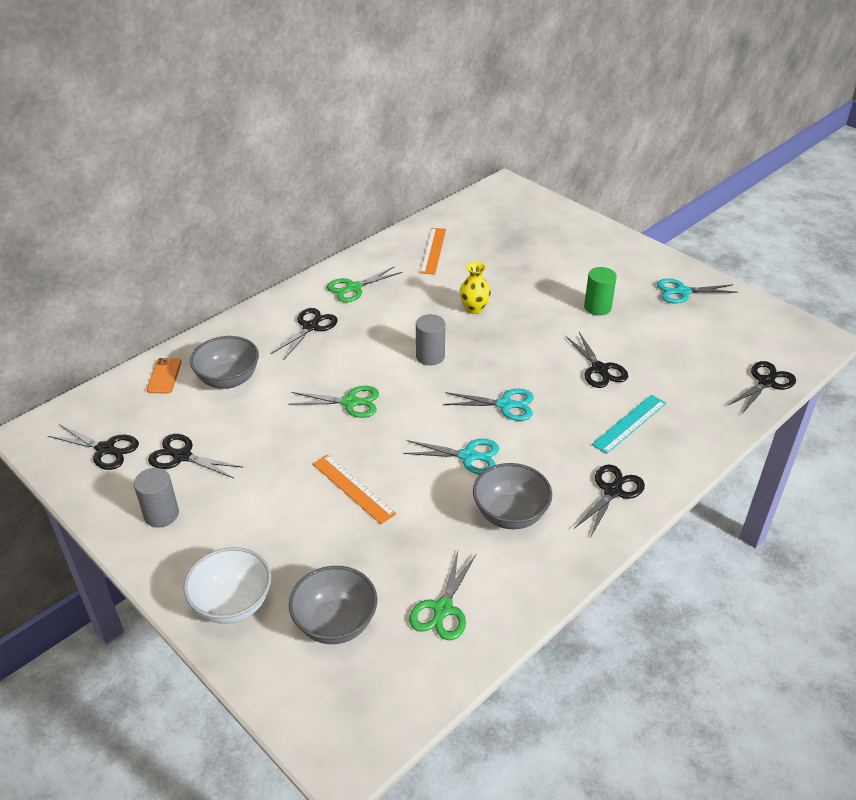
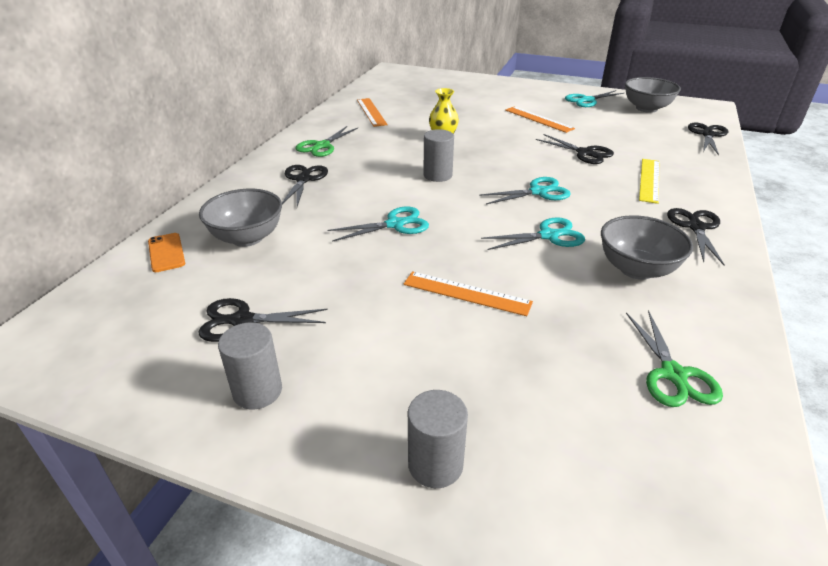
camera: 25 degrees left, 5 degrees down
black scissors [48,424,139,470] -> none
white bowl [183,547,271,624] -> grey cylinder [408,390,468,488]
green scissors [289,386,379,418] -> turquoise scissors [328,206,429,242]
grey bowl [289,566,377,644] -> grey bowl moved to [625,77,681,113]
green cylinder [584,267,617,315] -> orange ruler [505,106,575,133]
turquoise ruler [592,395,666,454] -> yellow ruler [639,159,659,204]

